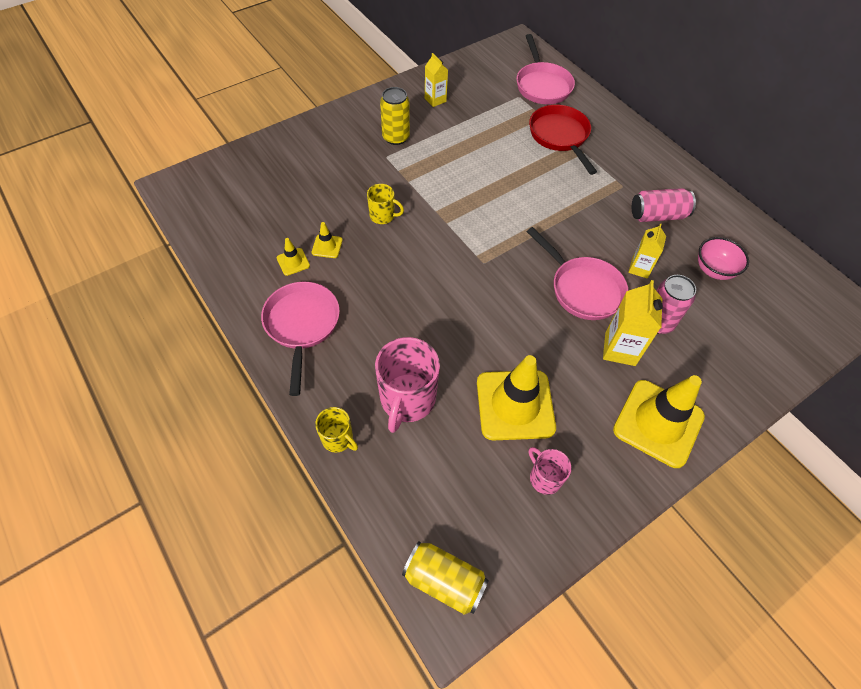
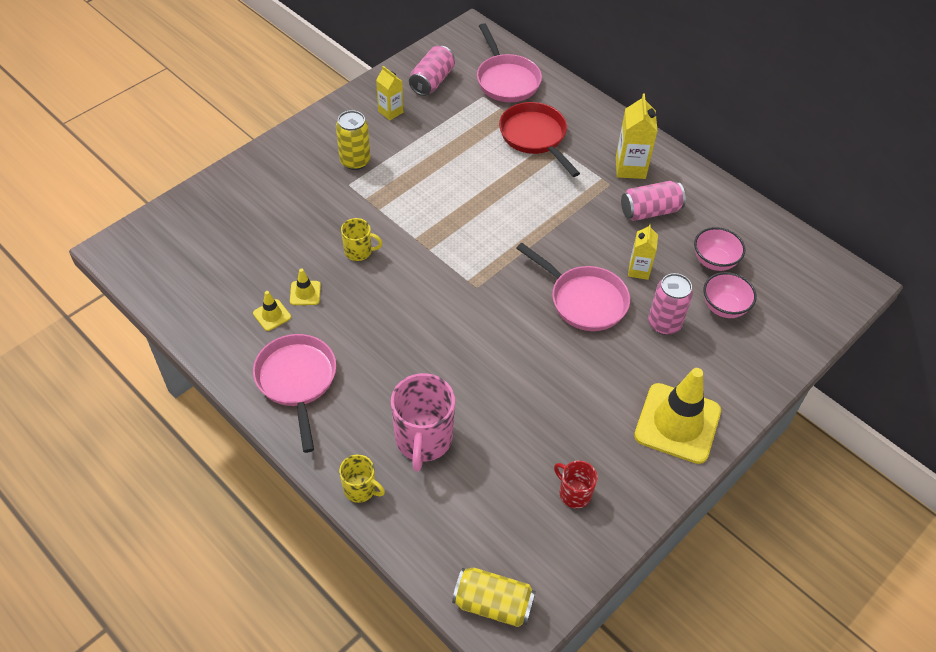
camera: 10 degrees left, 5 degrees down
yellow traffic cone [477,355,556,441] -> none
pink mug [529,447,572,495] -> red mug [554,461,598,508]
yellow carton [603,280,663,366] -> yellow carton moved to [616,94,657,179]
none -> pink can [409,46,455,96]
none -> pink bowl [704,272,757,318]

